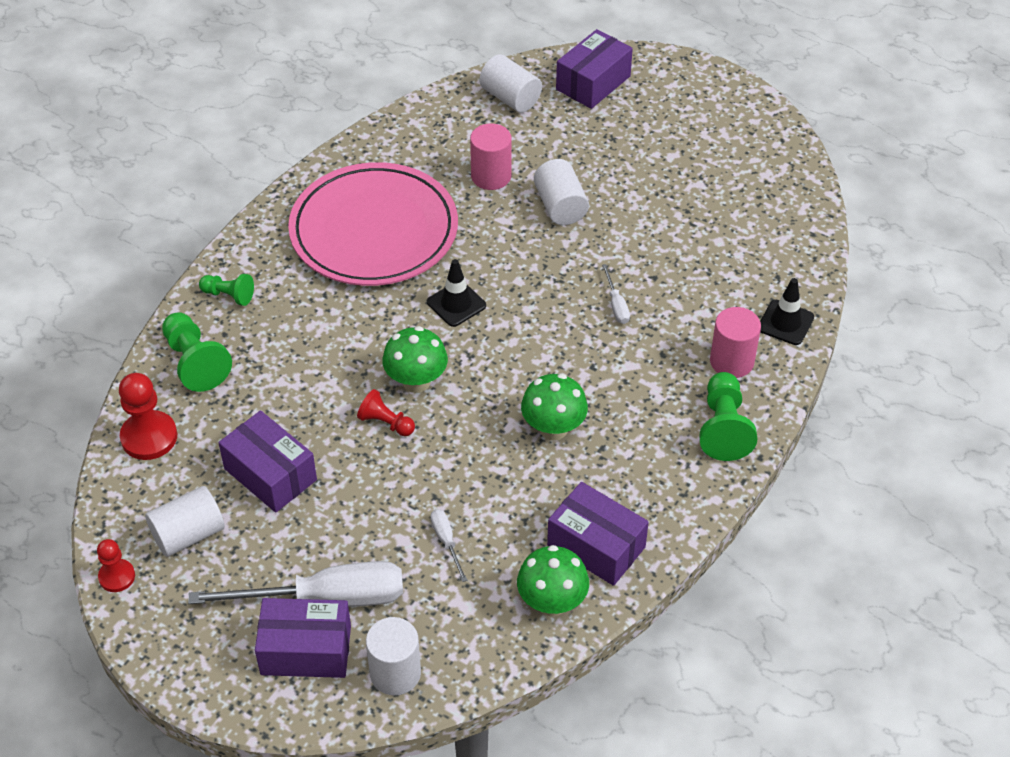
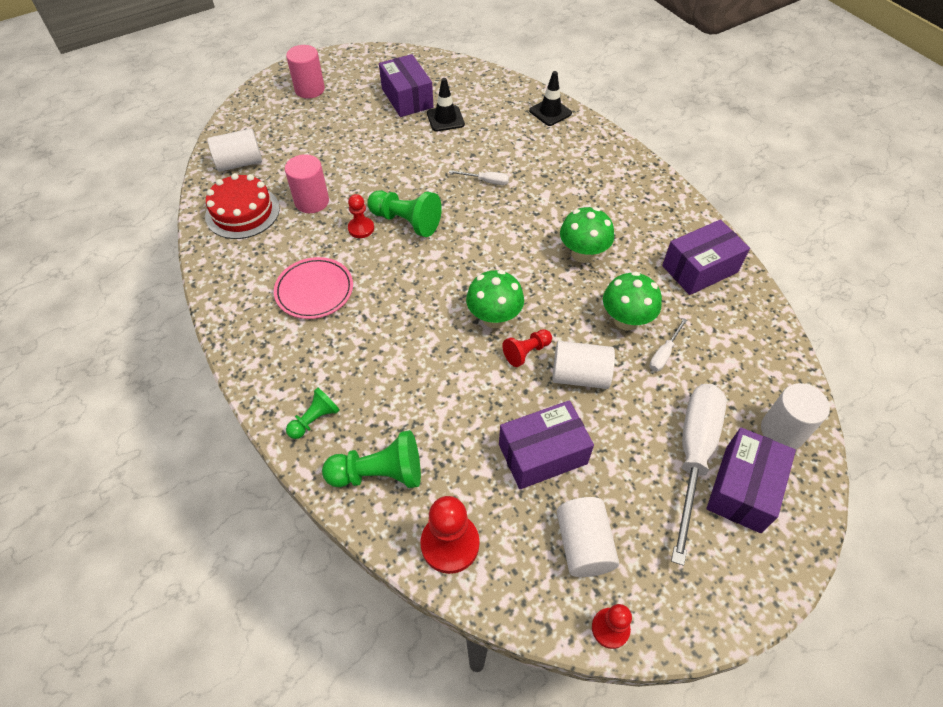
camera: 65 degrees left, 5 degrees up
pink plate [288,162,458,286] -> pink plate [274,257,353,319], size x0.51
black traffic cone [427,259,486,327] -> black traffic cone moved to [427,78,465,132]
white screwdriver [430,509,467,582] -> white screwdriver turned 60 degrees counterclockwise [650,318,687,372]
green mushroom [517,545,589,616] -> green mushroom moved to [603,271,662,331]
white cylinder [534,159,589,225] -> white cylinder moved to [553,341,615,389]
purple box [556,29,633,109] -> purple box moved to [379,54,434,117]
green pawn [699,372,757,461] -> green pawn moved to [367,190,442,237]
pink cylinder [710,307,761,378] -> pink cylinder moved to [286,45,325,98]
none -> red cake [205,173,280,239]
none -> red pawn [348,194,374,238]

